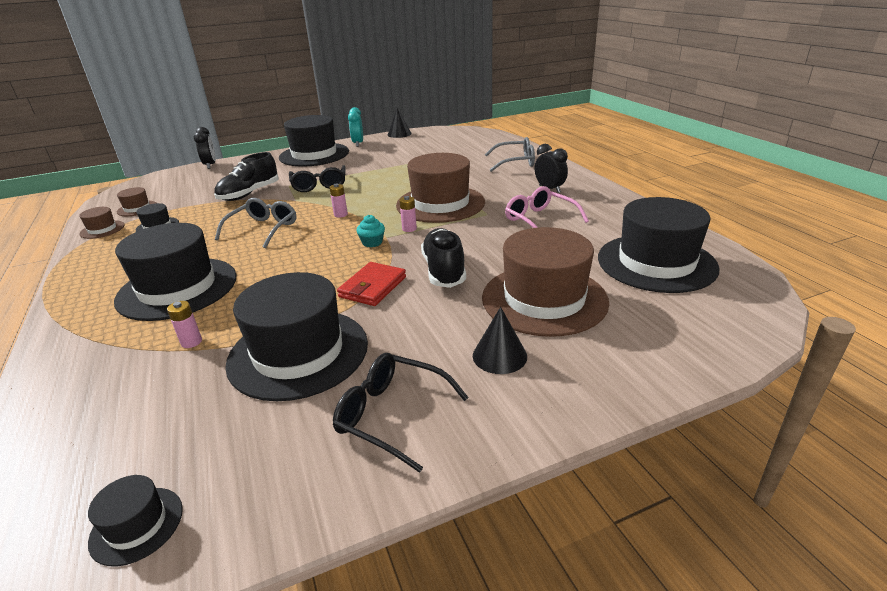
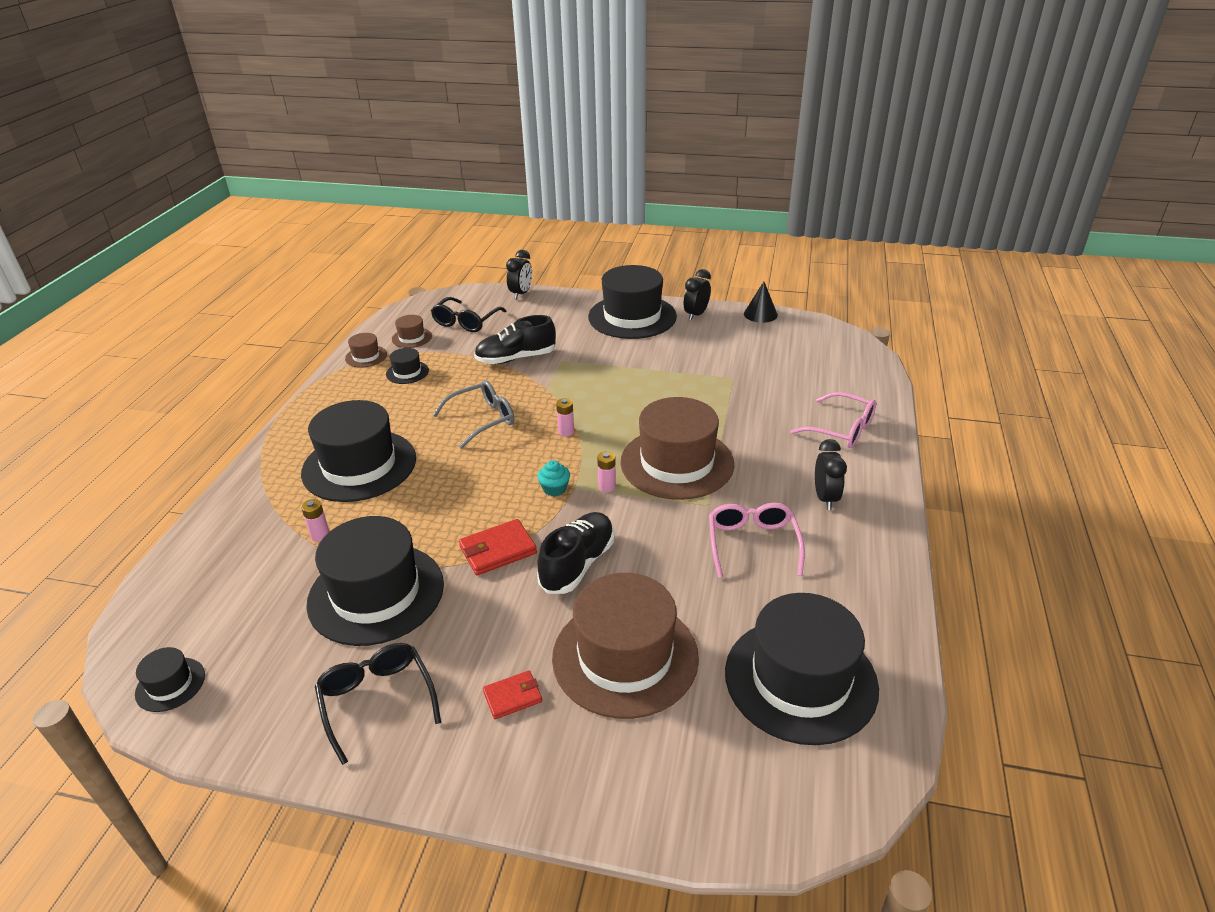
camera: 35 degrees right, 5 degrees up
black glasses [289,165,346,192] -> black glasses moved to [431,297,506,332]
turquoise clock [348,107,363,147] -> black clock [684,269,711,321]
black cone [473,307,527,374] -> red wallet [483,671,542,719]
grey glasses [485,137,535,172] -> pink glasses [790,392,876,448]

